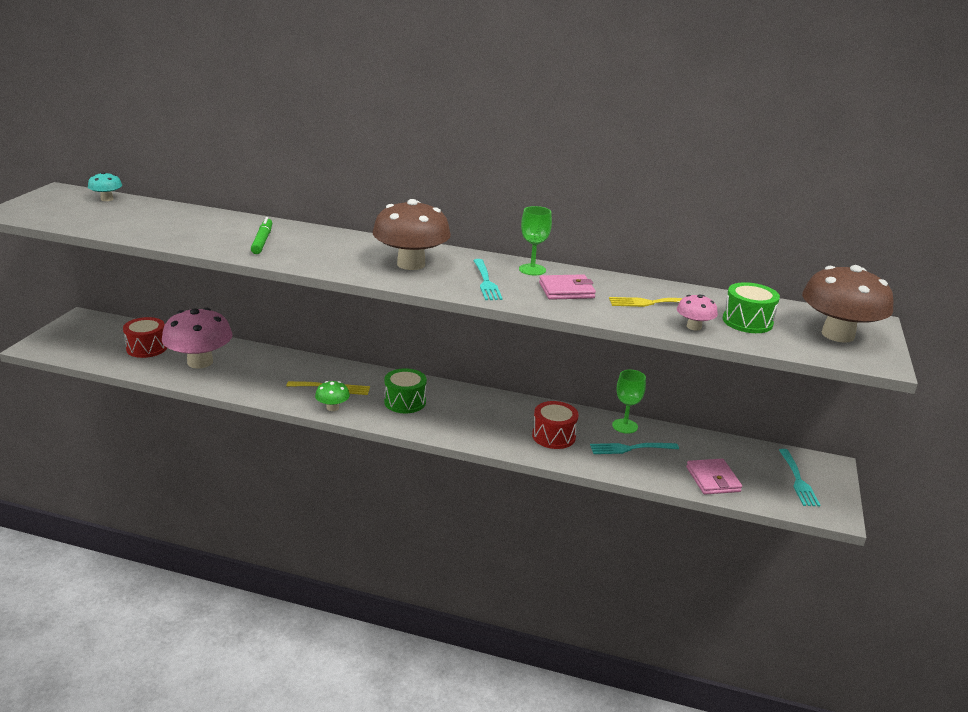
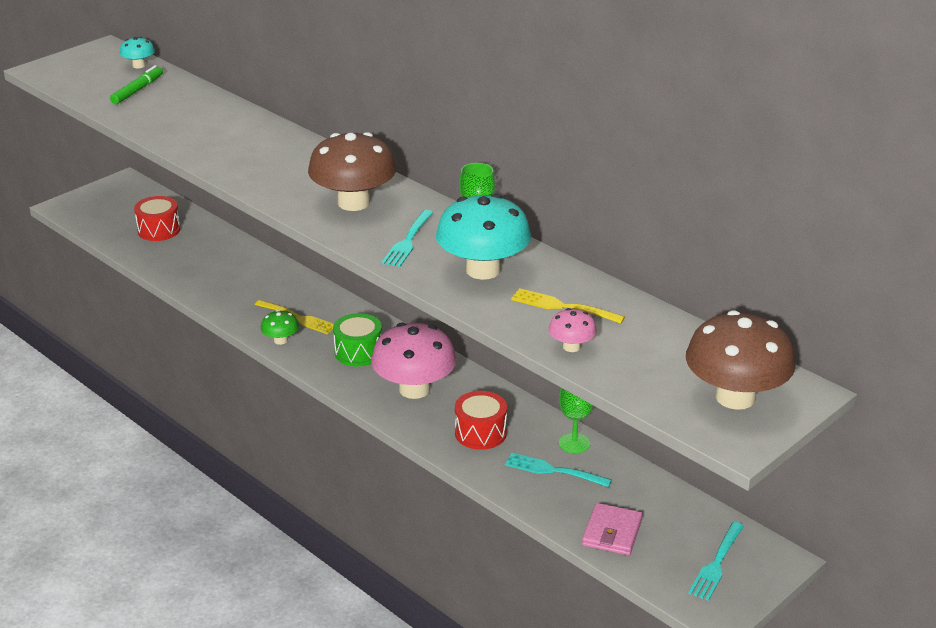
camera: 30 degrees right, 5 degrees up
pink mushroom [162,308,233,369] -> pink mushroom moved to [371,322,457,399]
green marker [251,217,272,254] -> green marker moved to [110,65,163,104]
pink wallet [539,274,596,300] -> turquoise mushroom [436,194,531,280]
green drum [723,282,780,333] -> none

